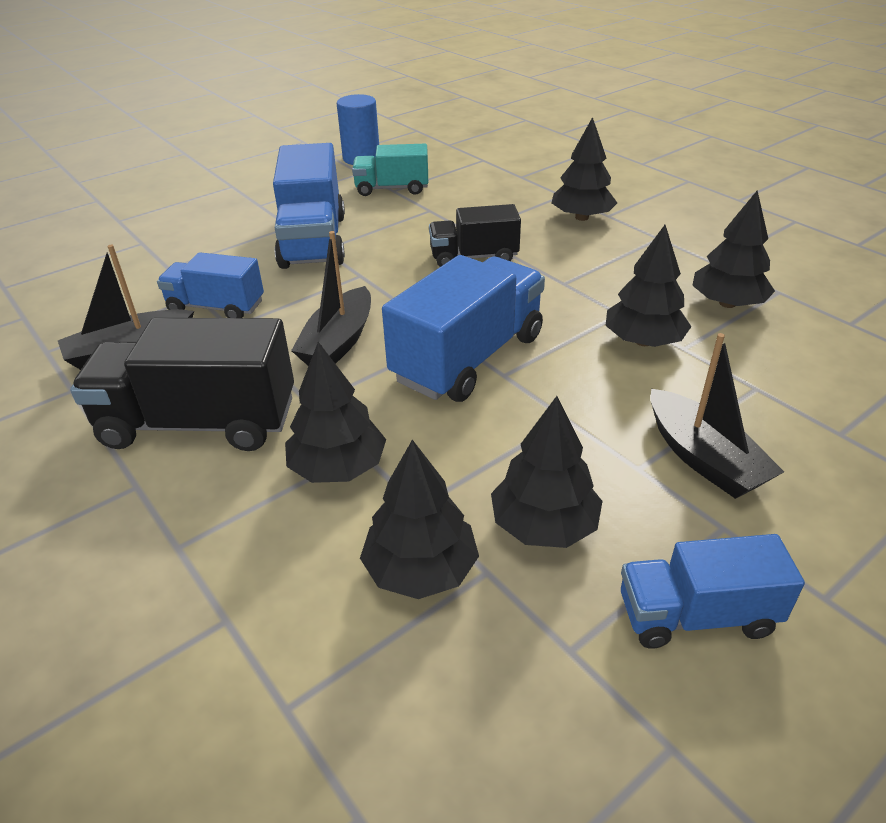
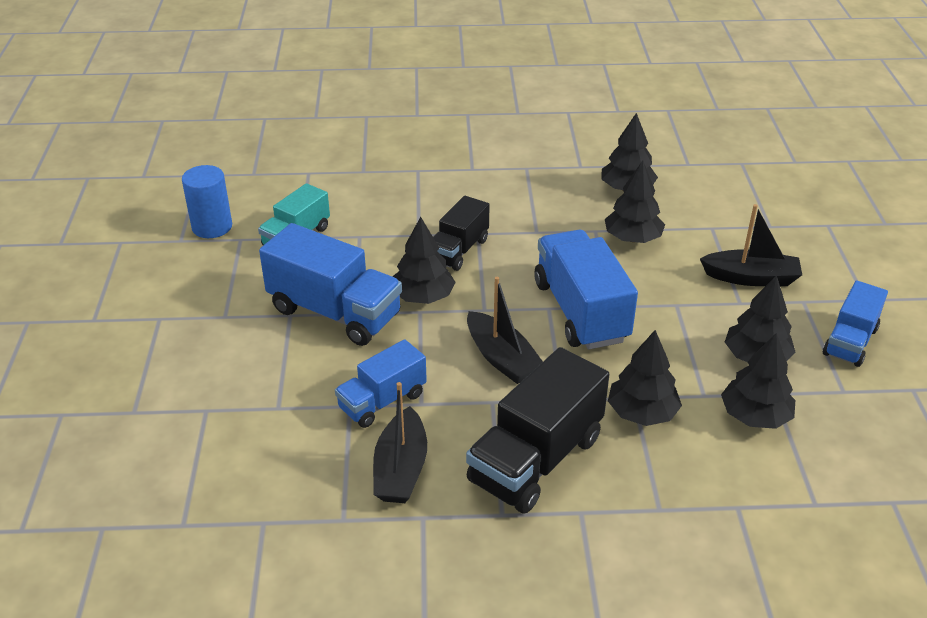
camera: 55 degrees left, 0 degrees up
black tree [552,117,617,221] -> black tree moved to [392,217,456,304]

